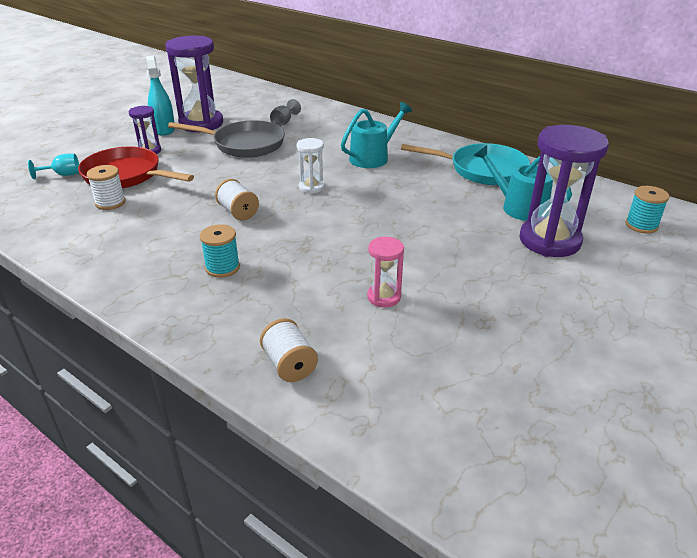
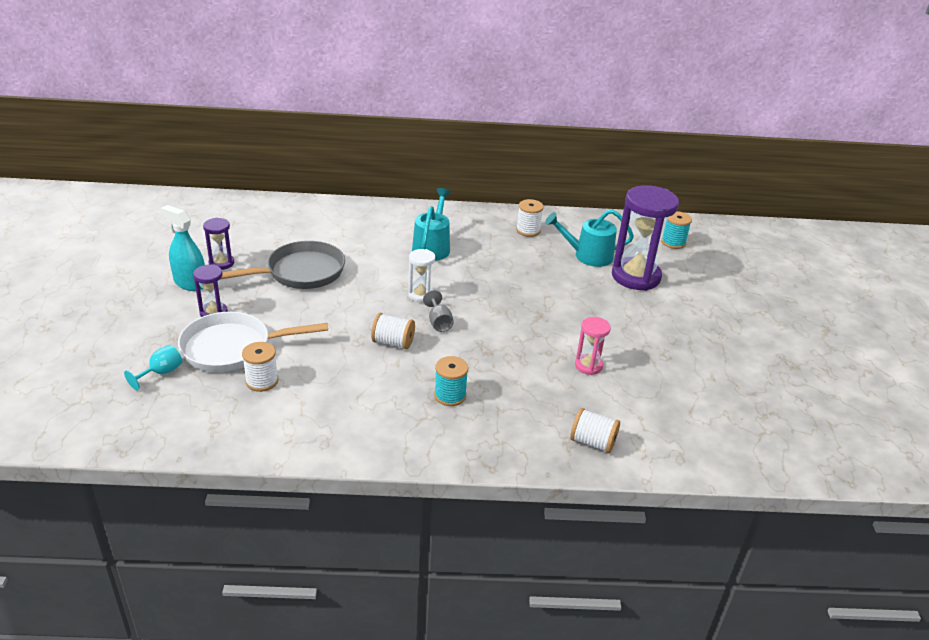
camera: 40 degrees left, 0 degrees up
red pan [78,147,194,188] -> white pan [178,312,328,372]
purple hourglass [165,36,223,132] -> purple hourglass [203,218,234,270], size x0.49
grey goblet [270,99,301,126] -> grey goblet moved to [423,290,454,332]
turquoise pan [401,143,530,185] -> white spool [516,199,544,237]

